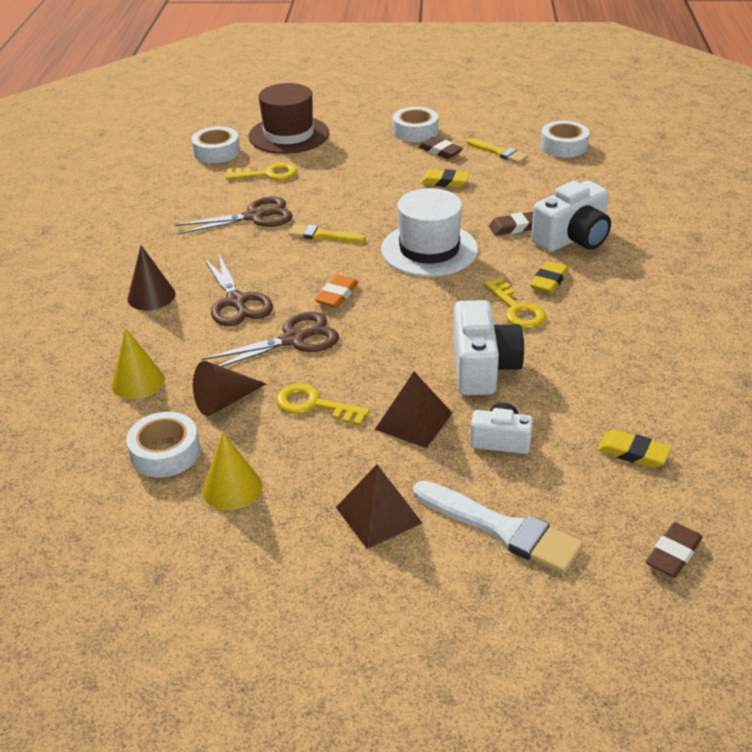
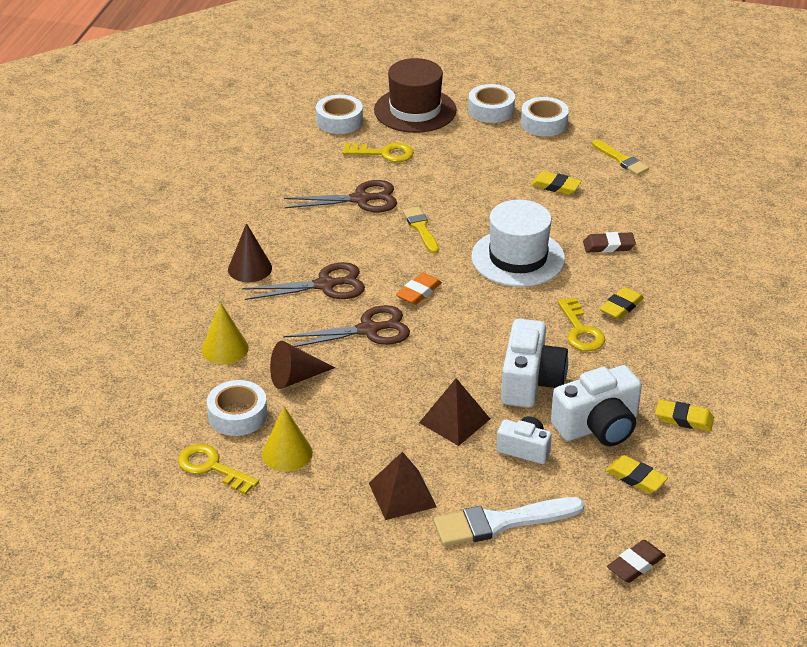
camera: 10 degrees right, 0 degrees up
brown scissors [204,254,273,326] -> brown scissors turned 90 degrees counterclockwise [242,262,365,300]
yellow key [276,384,370,426] -> yellow key moved to [178,444,259,495]
yellow brush [289,224,366,243] -> yellow brush turned 45 degrees clockwise [403,206,439,254]
white brush [413,481,583,574] -> white brush turned 120 degrees clockwise [434,497,584,546]
brown eraser [418,137,463,159] -> none
white camera [531,181,611,252] -> white camera moved to [551,365,642,446]
white tape [541,121,589,158] -> white tape moved to [468,84,515,123]
none -> yellow eraser [655,400,714,431]

